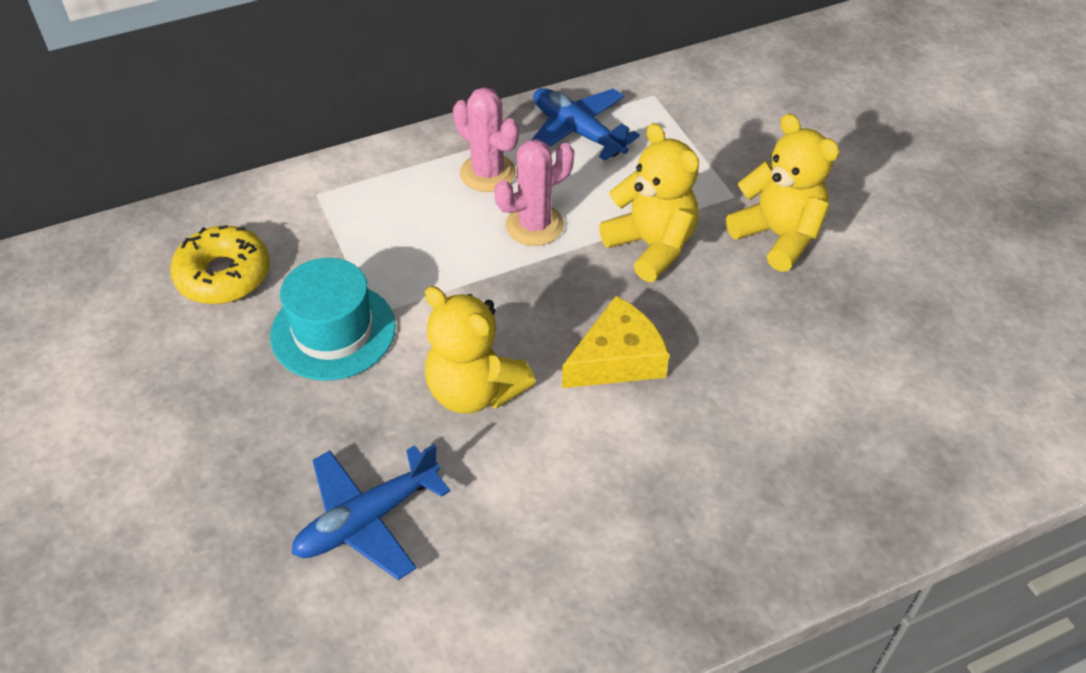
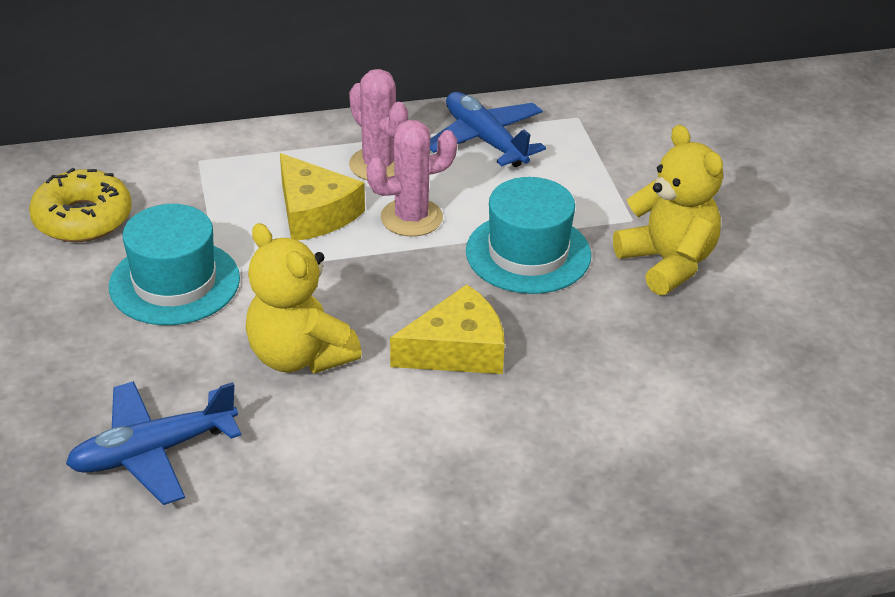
camera: 10 degrees right, 10 degrees down
yellow teddy bear [599,123,699,282] -> turquoise hat [466,177,591,294]
none -> yellow cheese [280,153,365,241]

